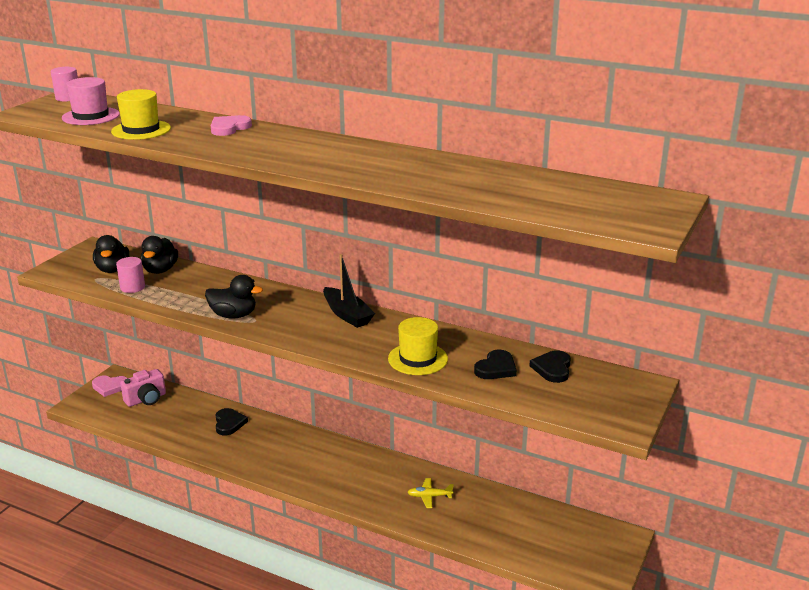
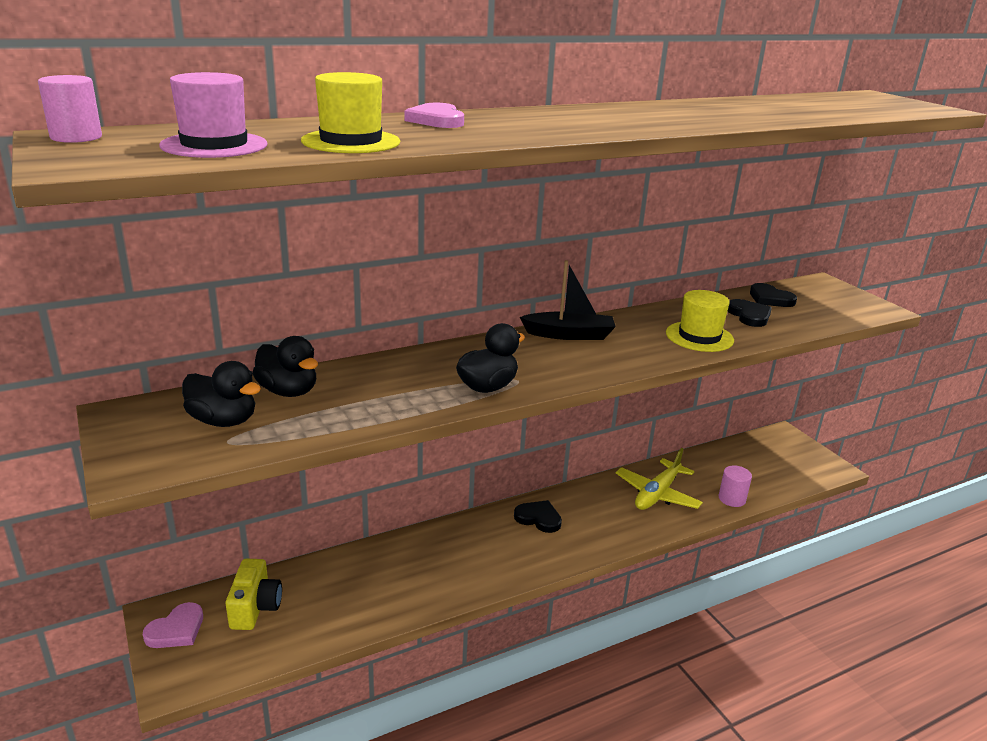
camera: 55 degrees left, 0 degrees up
pink cylinder [116,257,145,293] -> pink cylinder moved to [718,465,752,507]
pink camera [120,369,166,407] -> yellow camera [226,559,282,630]
black heart [216,408,248,435] -> black heart moved to [514,500,562,533]
yellow plane [407,478,454,508] -> yellow plane [616,448,703,510], size x1.86

